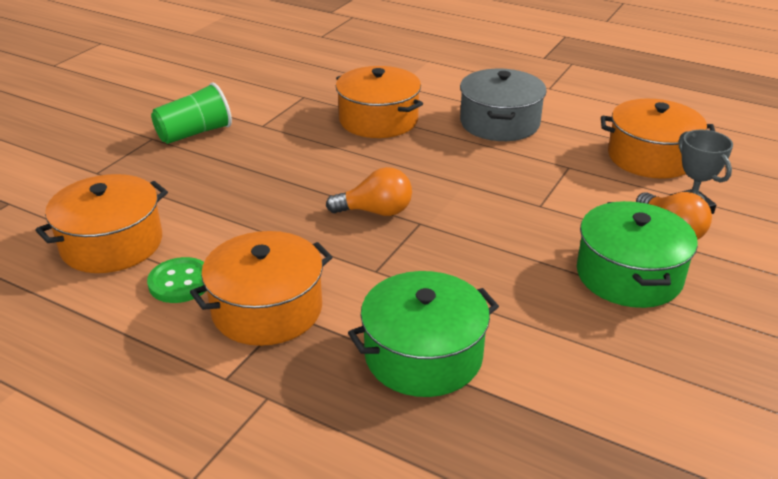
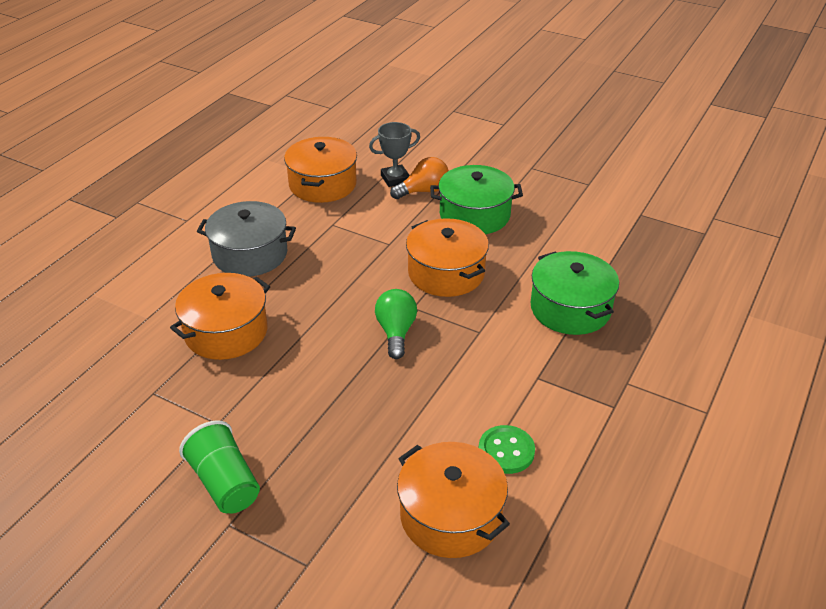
camera: 90 degrees left, 5 degrees up
orange pot [190,231,333,346] -> orange pot moved to [406,218,489,297]
orange light bulb [326,167,412,216] -> green light bulb [375,289,417,359]

